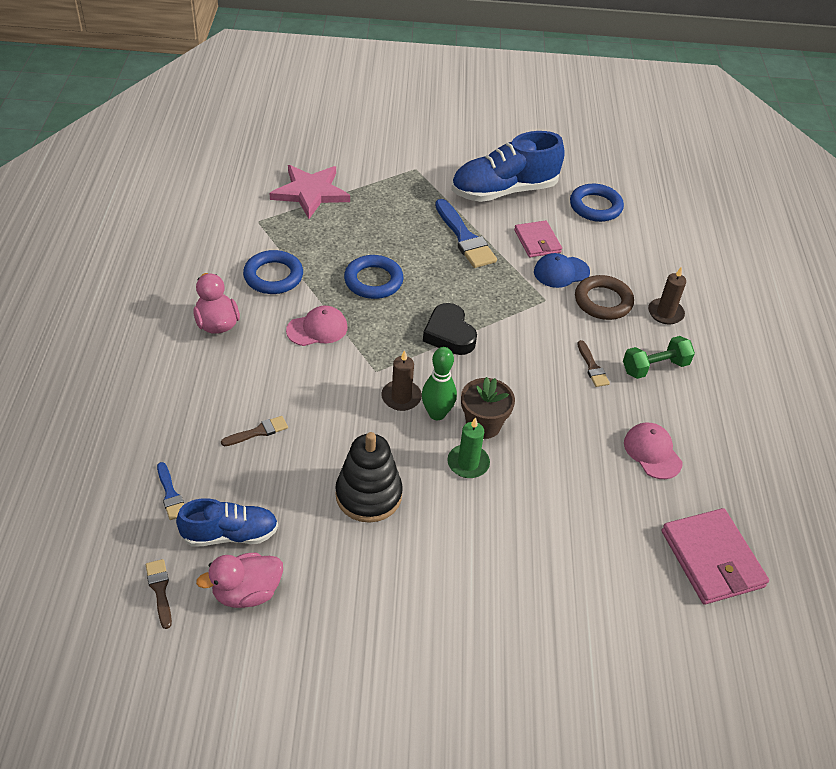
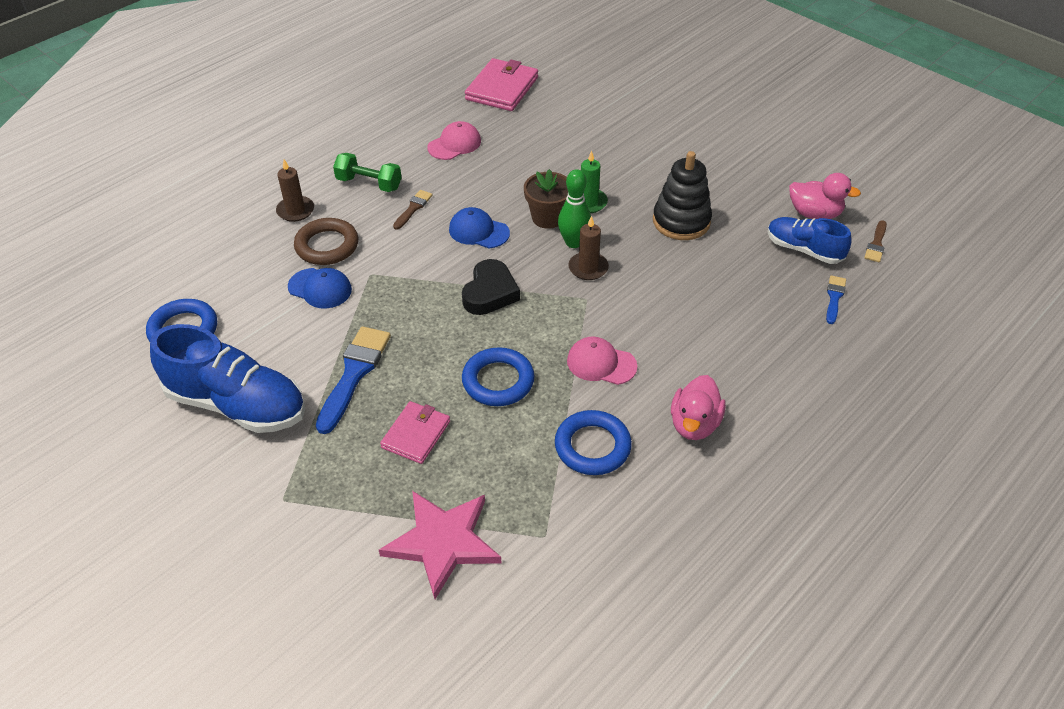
camera: 135 degrees left, 0 degrees up
brown brush [221,416,288,446] -> none
pink wallet [514,221,562,257] -> pink wallet moved to [380,401,450,464]
pink cap [624,423,683,479] -> pink cap turned 150 degrees counterclockwise [427,121,481,160]
none -> blue cap [449,207,510,248]

